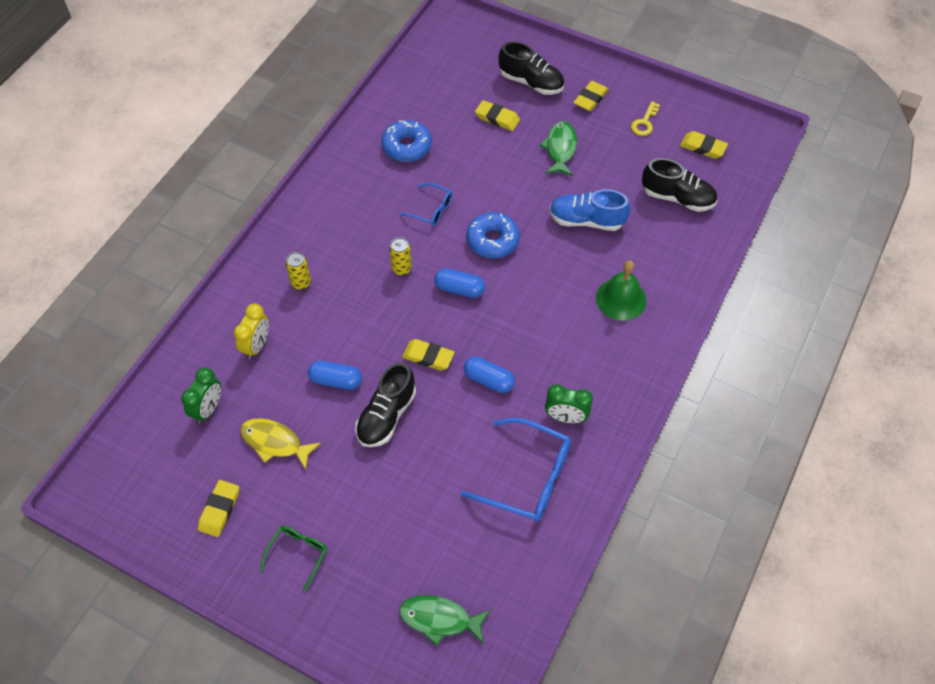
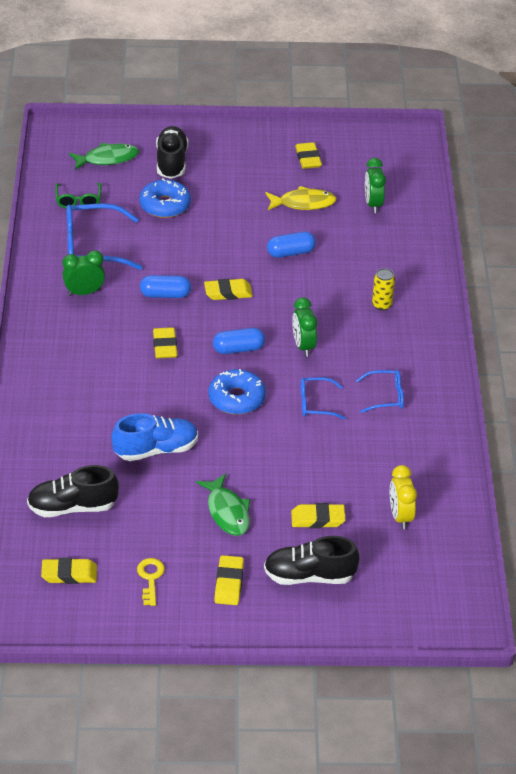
camera: 150 degrees right, 15 degrees down
yellow clock [234,304,269,359] -> yellow clock moved to [390,465,417,529]
green glasses [260,526,327,592] -> green glasses moved to [55,183,101,208]
black shoe [355,362,416,447] -> black shoe moved to [156,126,188,179]
blue donut [381,120,432,162] -> blue donut moved to [139,178,191,218]
yellow can [389,237,412,275] -> green clock [292,297,317,357]
green bell [596,260,646,321] -> none
none -> yellow eraser [153,327,178,358]
none -> blue glasses [356,370,404,413]

